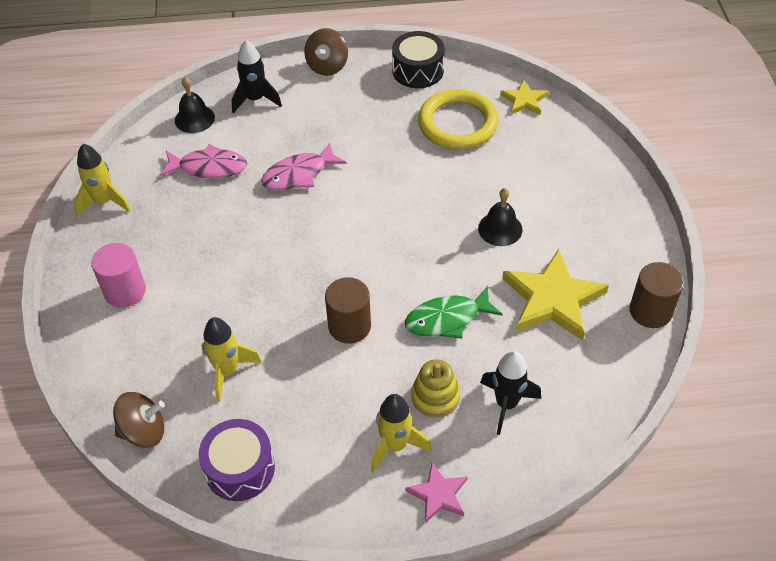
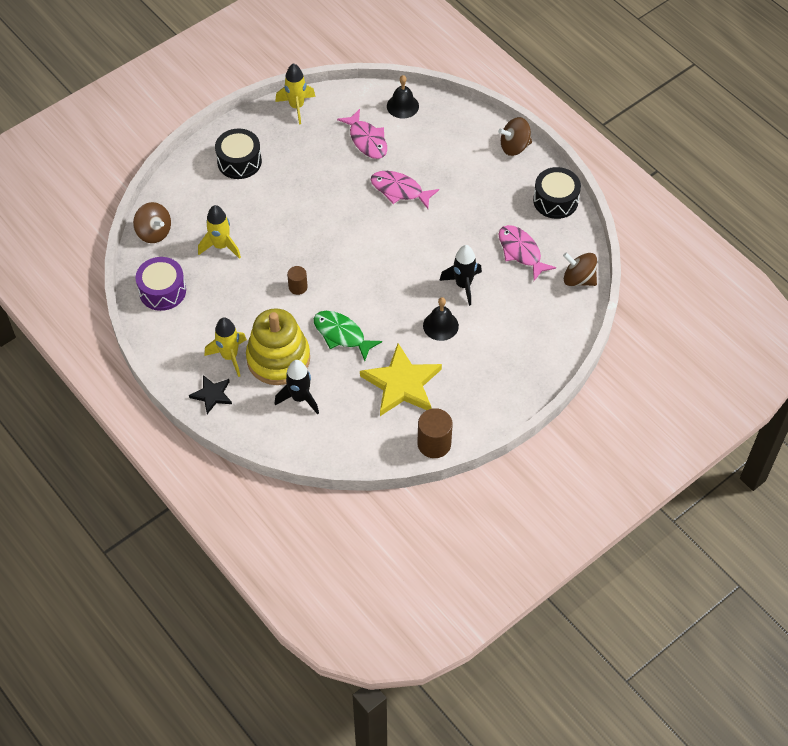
camera: 55 degrees right, 5 degrees up
pink cylinder [91,243,146,308] -> black drum [215,129,262,179]
black rocket [232,40,282,113] -> black rocket moved to [439,245,482,306]
brown cylinder [325,277,371,344] -> brown cylinder [287,266,308,295], size x0.60
pink star [405,463,467,523] -> black star [189,375,232,414]
yellow stacking toy [411,359,460,418] -> yellow stacking toy [246,308,310,385], size x1.82
yellow ring [418,89,499,149] -> pink fish [499,225,556,281]
yellow star [500,80,548,115] -> brown spinning top [563,252,597,286]

